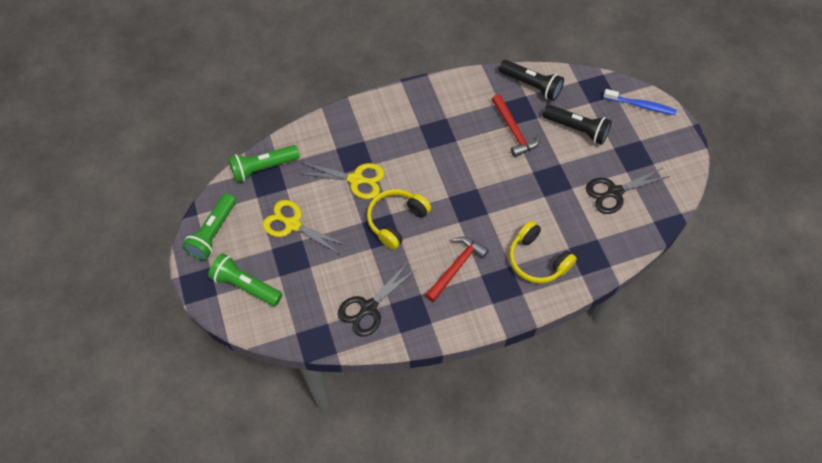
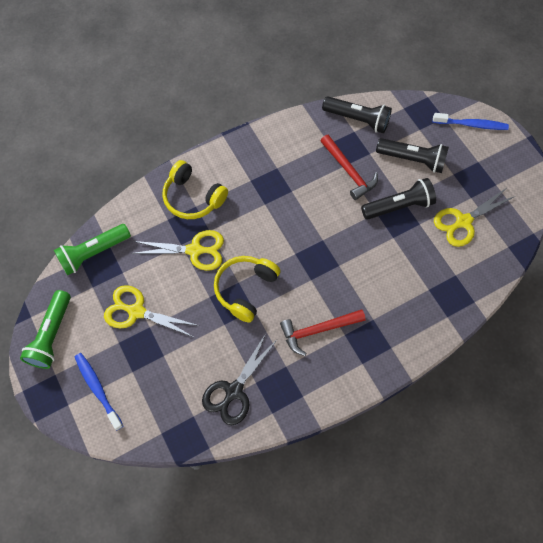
camera: 10 degrees left, 5 degrees up
green flashlight [208,253,282,306] -> blue toothbrush [75,353,123,431]
red hammer [425,237,489,302] -> red hammer turned 135 degrees counterclockwise [280,310,366,356]
yellow headphones [509,221,577,283] -> yellow headphones moved to [163,160,228,219]
black scissors [586,168,670,214] -> yellow scissors [434,189,515,247]
none -> black flashlight [361,178,436,220]

